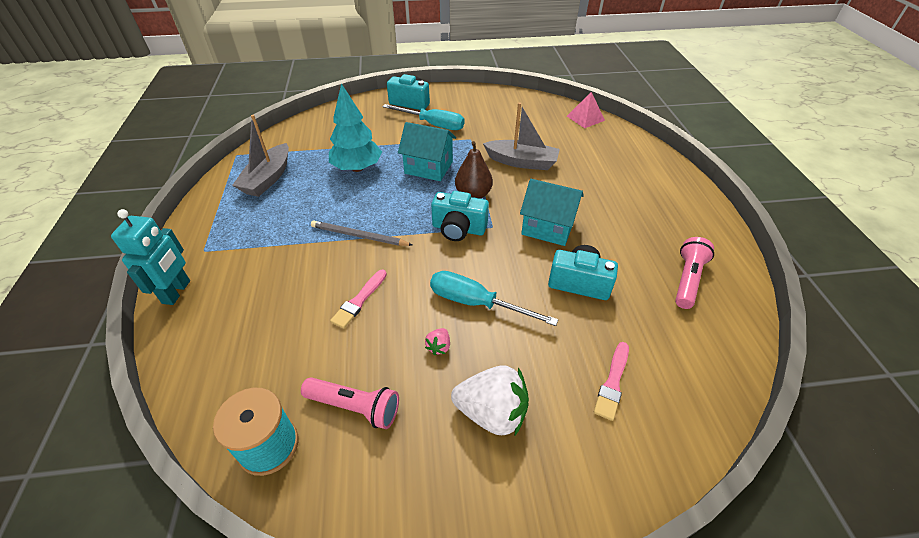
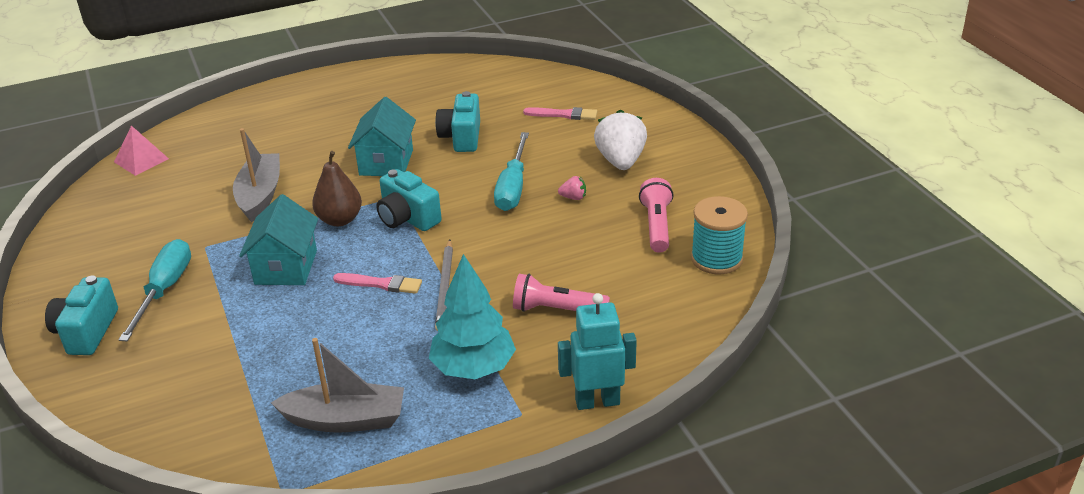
camera: 105 degrees left, 10 degrees down
turquoise tree [329,83,382,172] -> turquoise tree moved to [429,254,516,379]
pink brush [330,270,387,329] -> pink brush moved to [333,273,422,294]
turquoise camera [431,191,489,241] -> turquoise camera turned 135 degrees clockwise [376,169,442,231]
pink flashlight [675,237,714,309] -> pink flashlight moved to [513,274,610,312]

